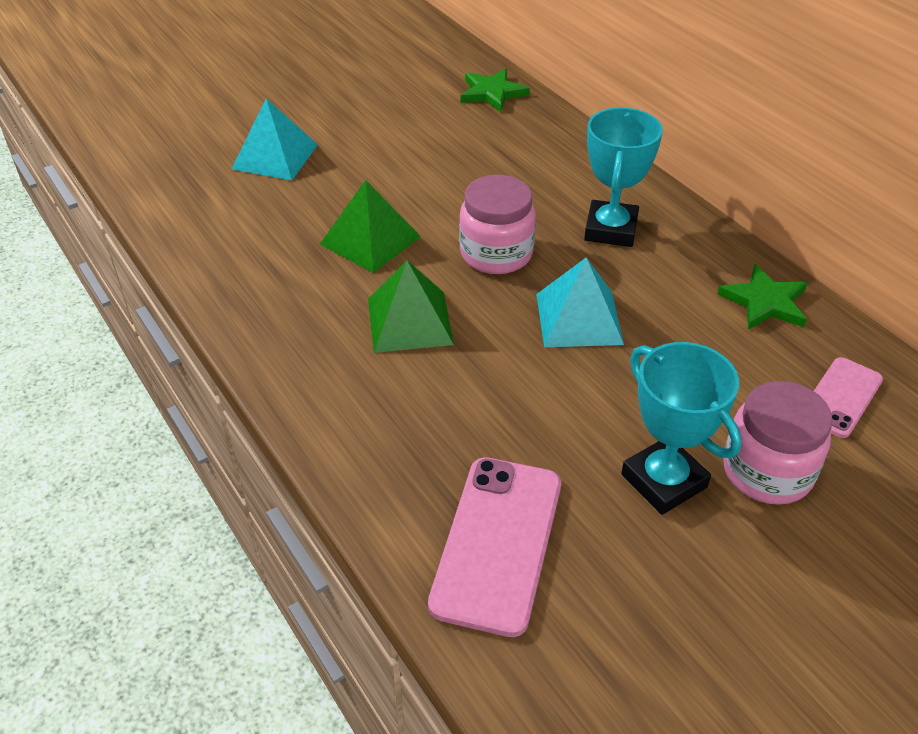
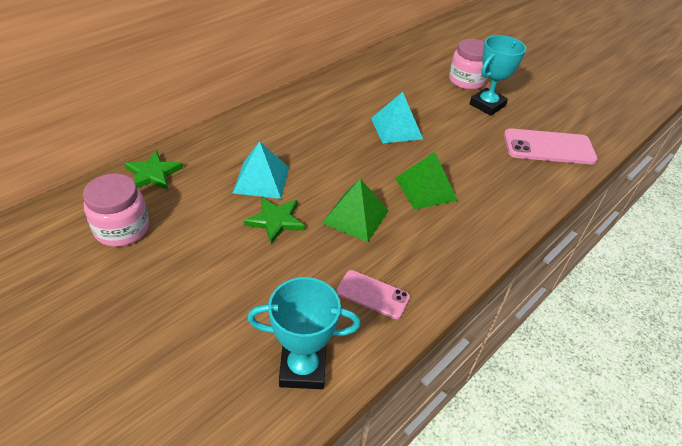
camera: 105 degrees left, 0 degrees up
turquoise pyramid [232,98,318,180] -> turquoise pyramid moved to [233,141,289,199]
pink jar [459,175,536,274] -> pink jar moved to [83,174,149,247]
turquoise trophy [584,107,663,247] -> turquoise trophy moved to [247,277,361,389]
green star [717,264,807,330] -> green star moved to [244,197,305,244]
pink phone [814,357,883,438] -> pink phone moved to [336,270,410,319]

